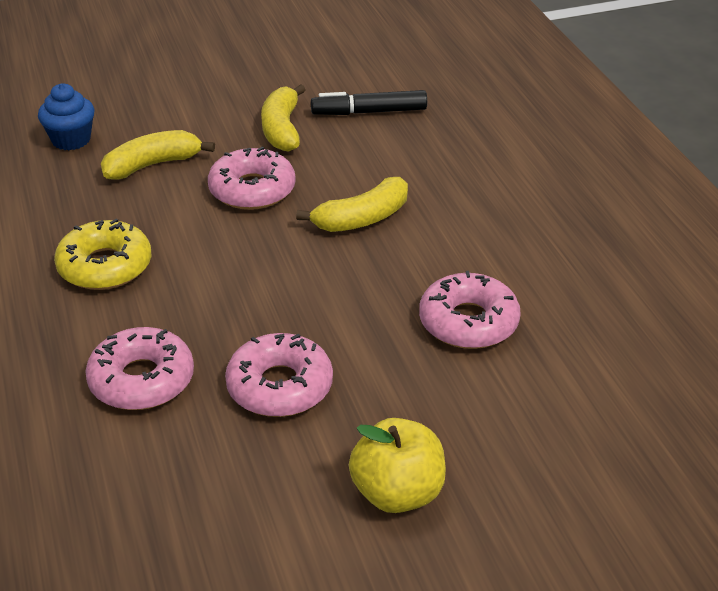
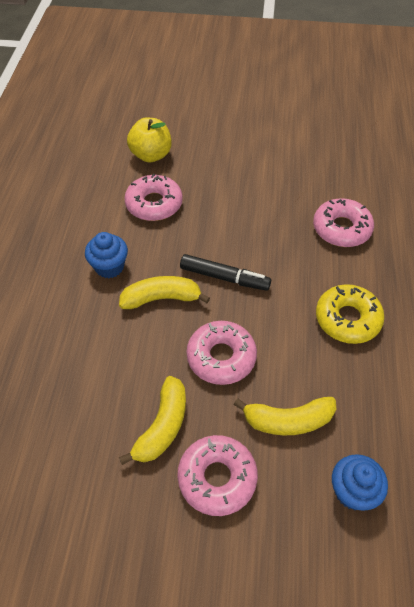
camera: 155 degrees left, 15 degrees up
pink donut [225,333,333,417] -> pink donut moved to [177,435,258,516]
black marker [311,90,427,115] -> black marker moved to [180,254,271,291]
yellow apple [349,418,446,513] -> yellow apple moved to [127,118,172,162]
none -> blue cupcake [85,232,128,278]

